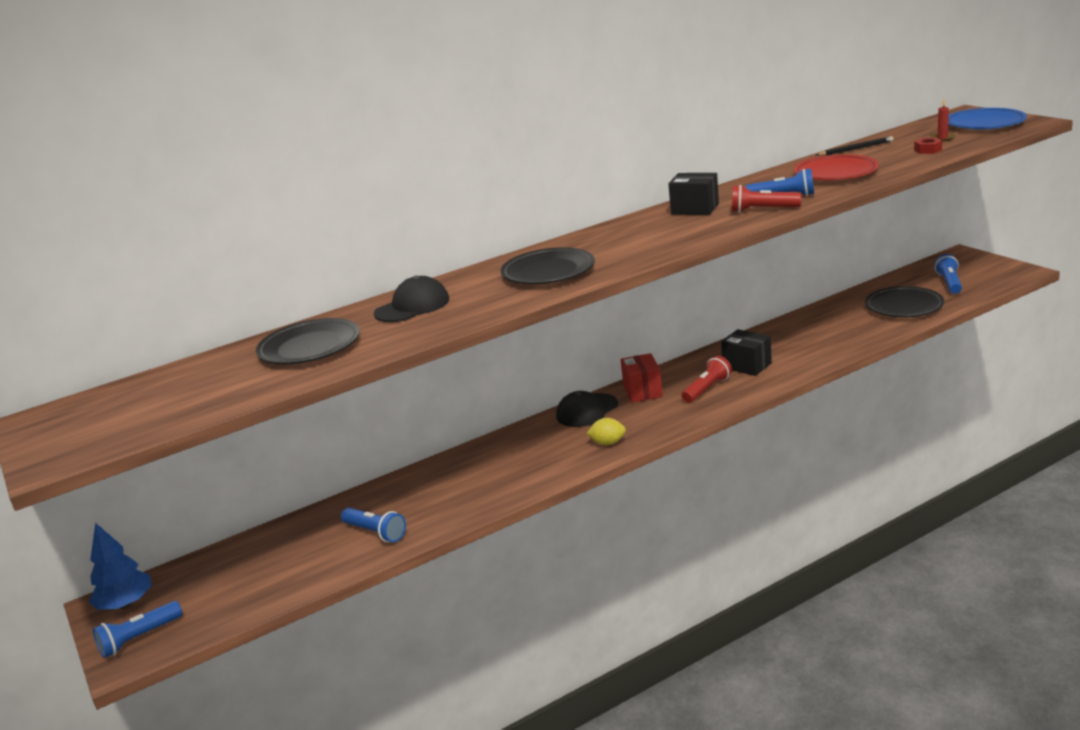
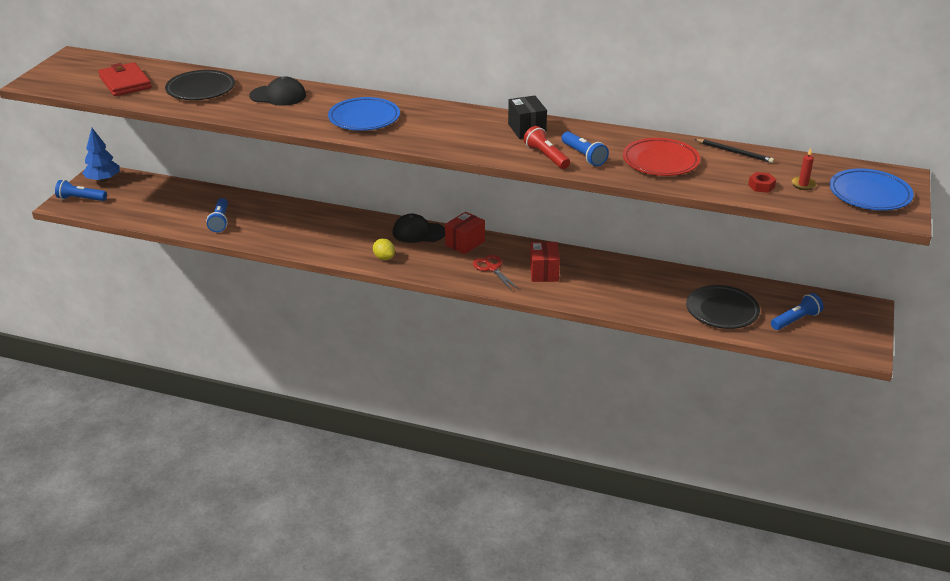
camera: 45 degrees right, 10 degrees up
black plate [501,247,595,284] -> blue plate [328,97,400,131]
red flashlight [682,356,732,403] -> red scissors [473,255,519,290]
black box [721,329,772,376] -> red box [530,242,560,282]
none -> red wallet [98,62,151,96]

